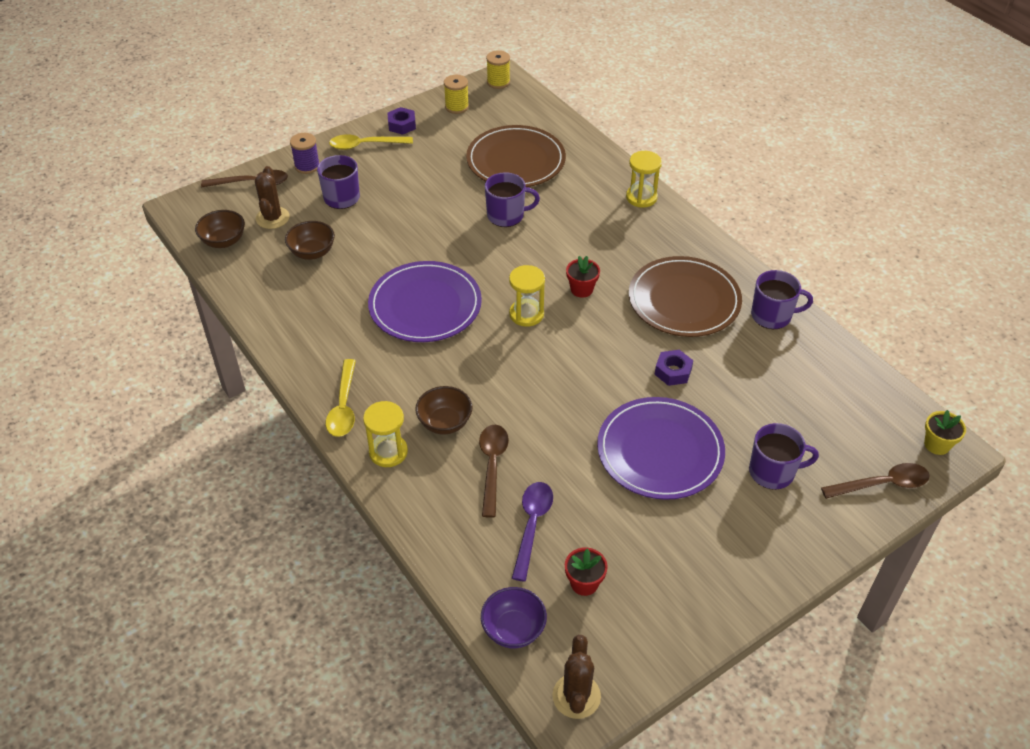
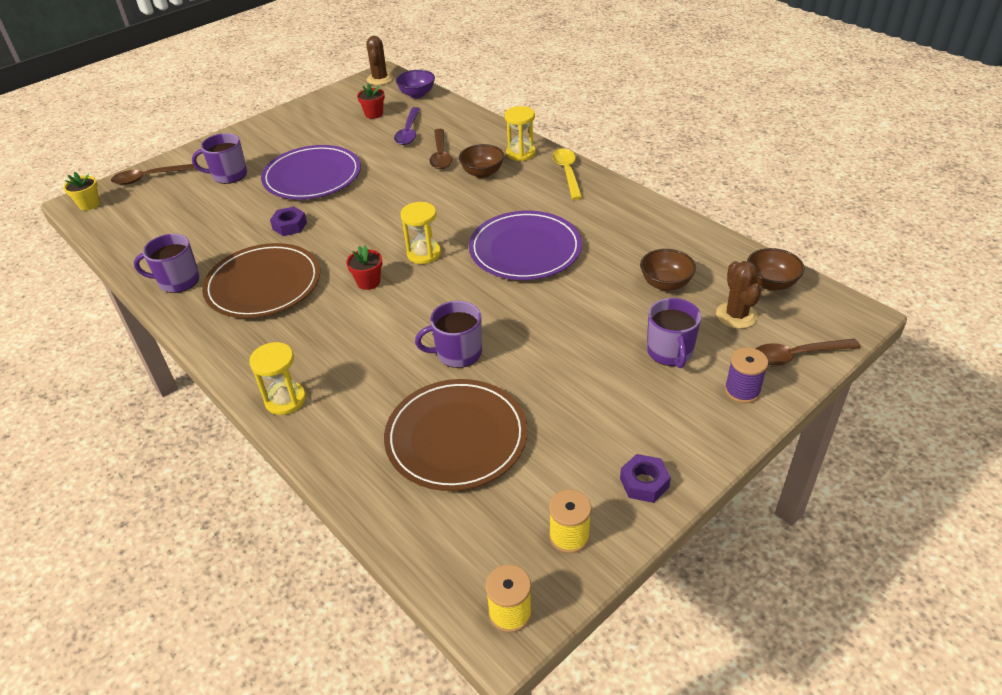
camera: 175 degrees right, 5 degrees down
yellow spoon [329,134,413,150] -> none

